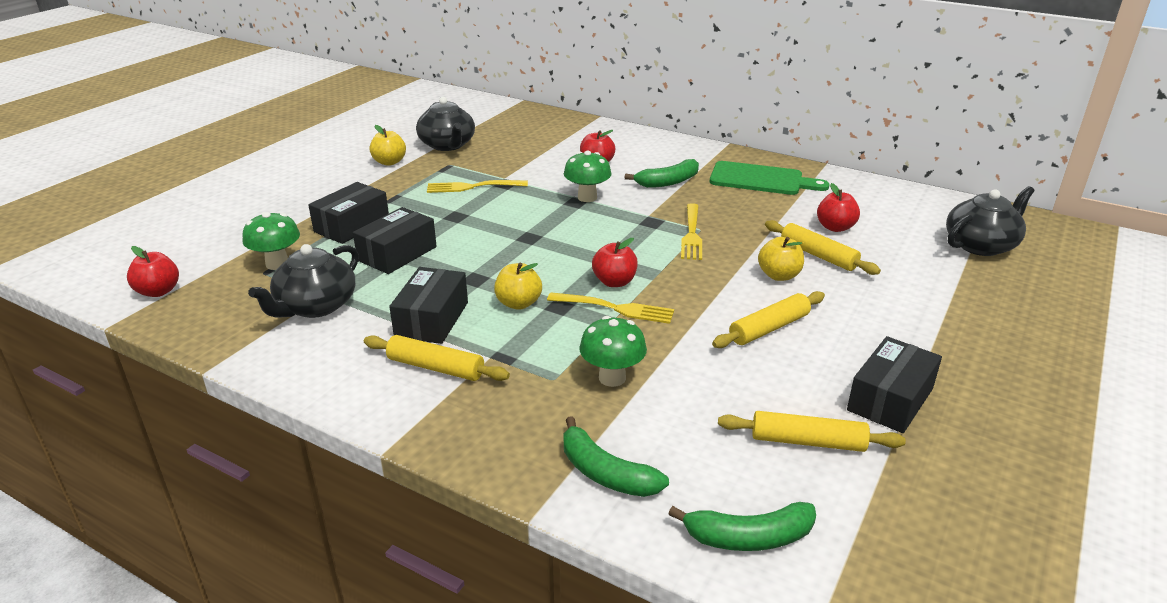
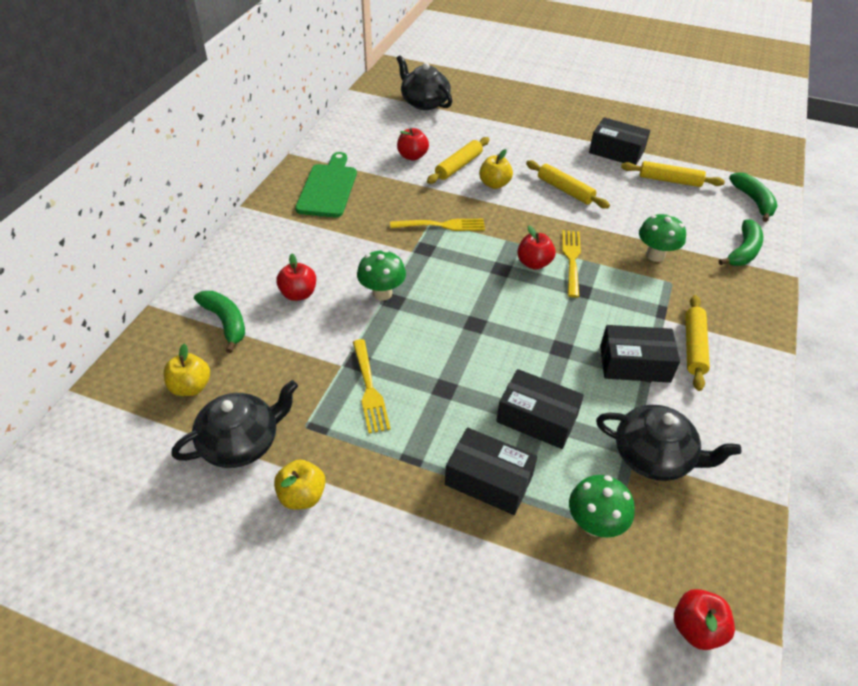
camera: 100 degrees left, 15 degrees up
yellow apple [494,263,542,310] -> yellow apple moved to [163,344,210,396]
green banana [625,159,699,188] -> green banana moved to [194,291,245,353]
yellow rolling pin [718,411,906,452] -> yellow rolling pin turned 75 degrees counterclockwise [621,161,725,187]

